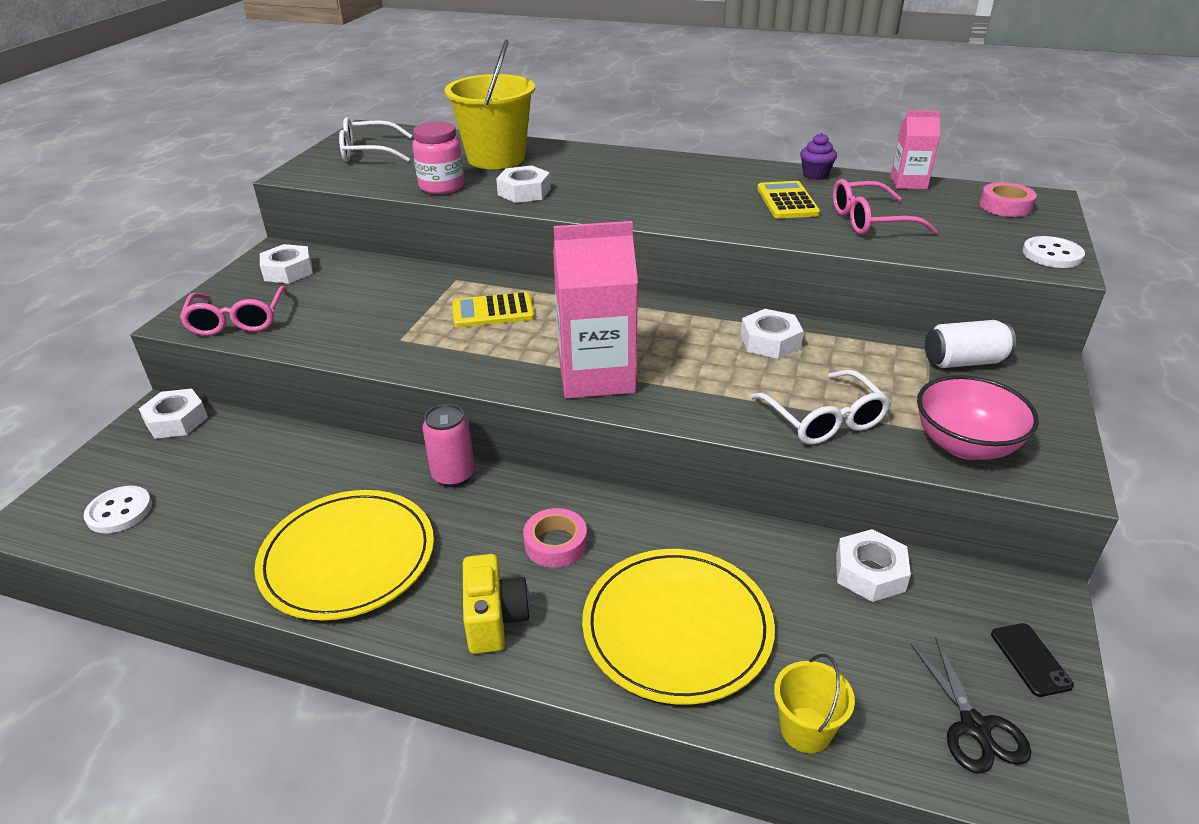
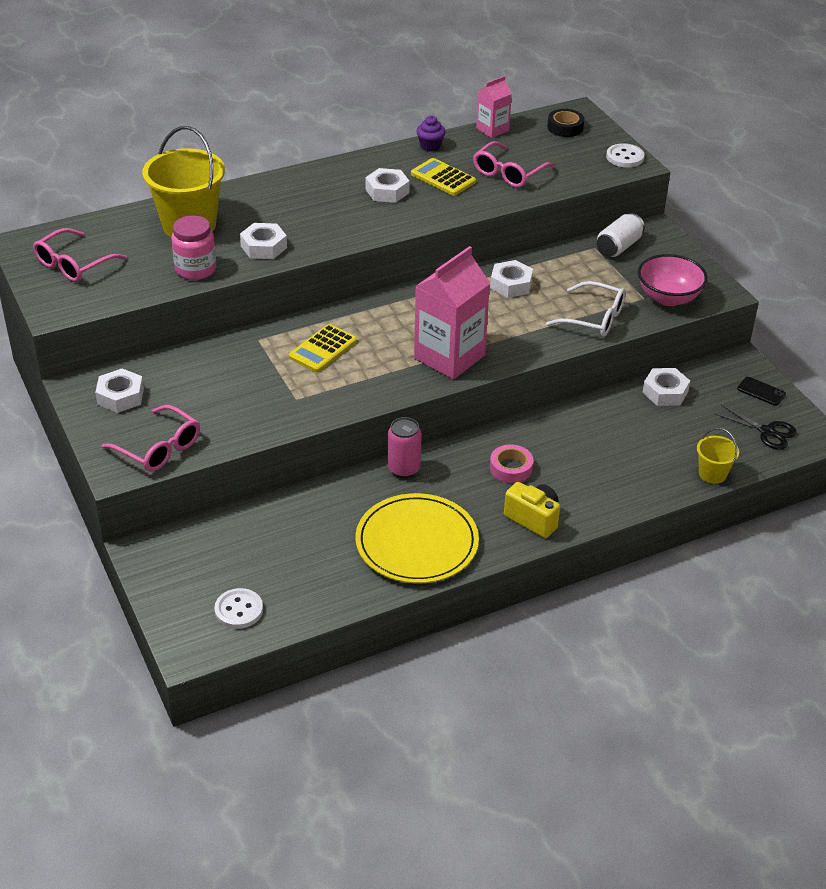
camera: 45 degrees left, 5 degrees up
white nut [139,389,208,439] -> white nut moved to [365,168,410,203]
white glasses [339,117,412,162] -> pink glasses [33,228,127,282]
yellow plate [582,549,775,705] -> none
pink tape [979,182,1037,217] -> black tape [547,109,584,137]

